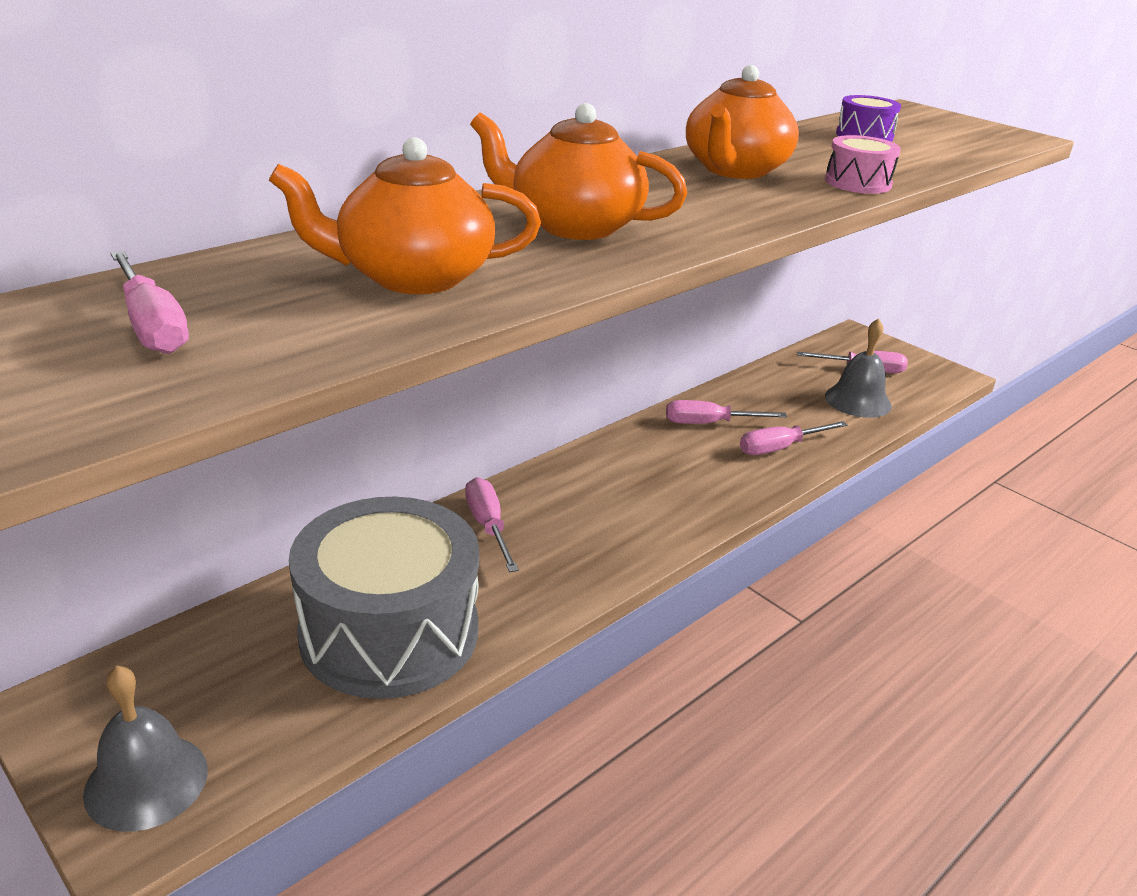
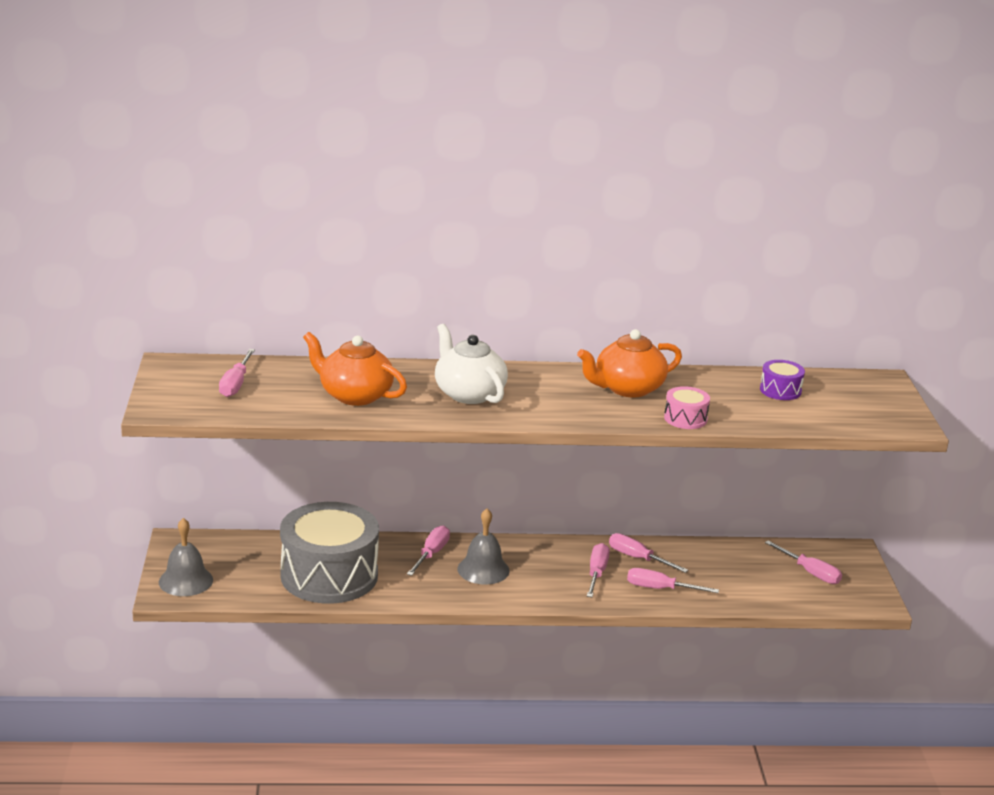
camera: 40 degrees right, 5 degrees down
orange teapot [470,103,688,240] -> white teapot [435,324,508,404]
grey bell [825,318,892,418] -> grey bell moved to [457,508,510,585]
none -> pink screwdriver [587,543,610,597]

